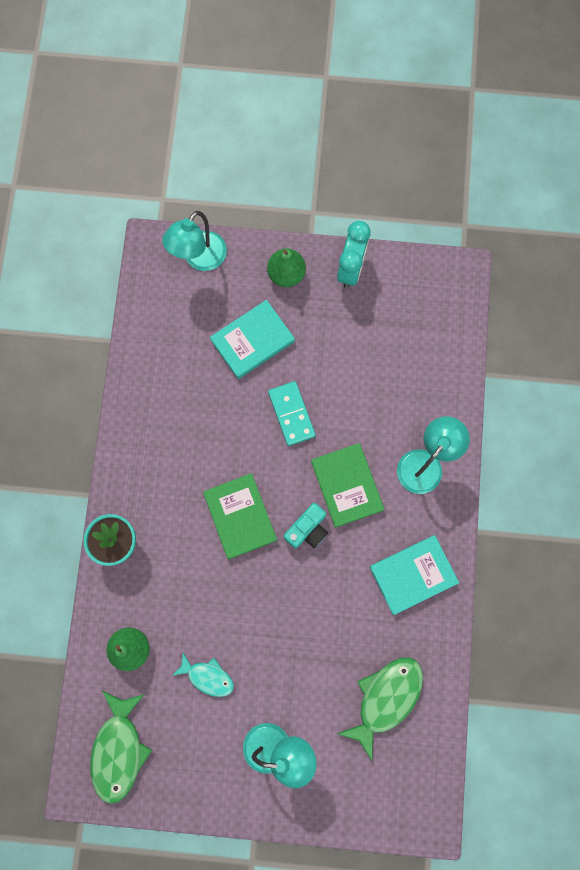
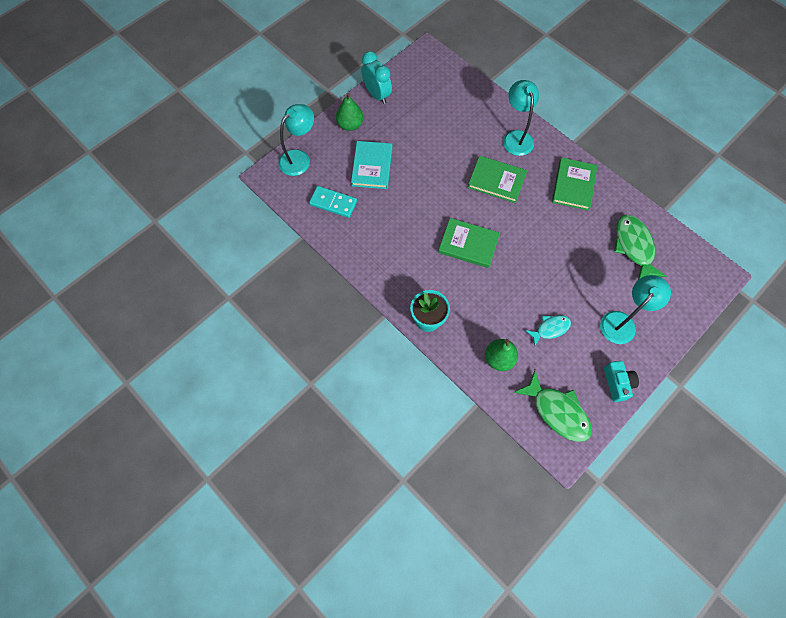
camera: 50 degrees left, 10 degrees down
turquoise lamp [162,211,227,271] -> turquoise lamp turned 120 degrees counterclockwise [278,104,314,176]
turquoise domino [268,381,316,446] -> turquoise domino moved to [309,186,357,218]
turquoise camera [284,503,328,549] -> turquoise camera moved to [604,361,639,402]
turquoise book [370,535,459,615] -> green book [552,158,597,211]

